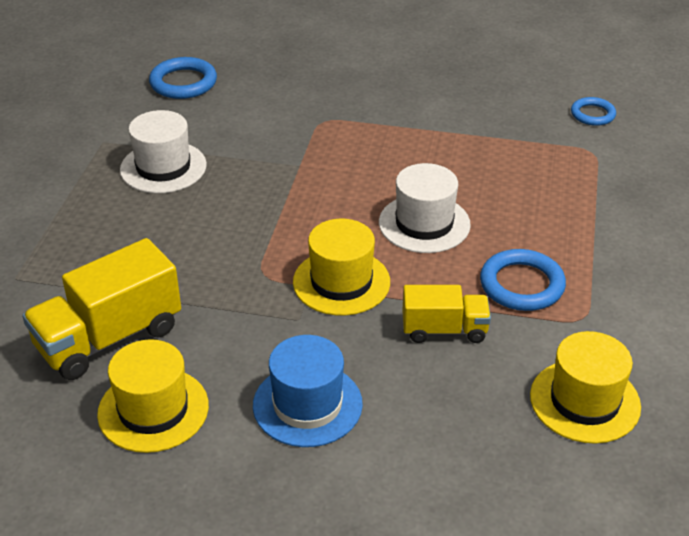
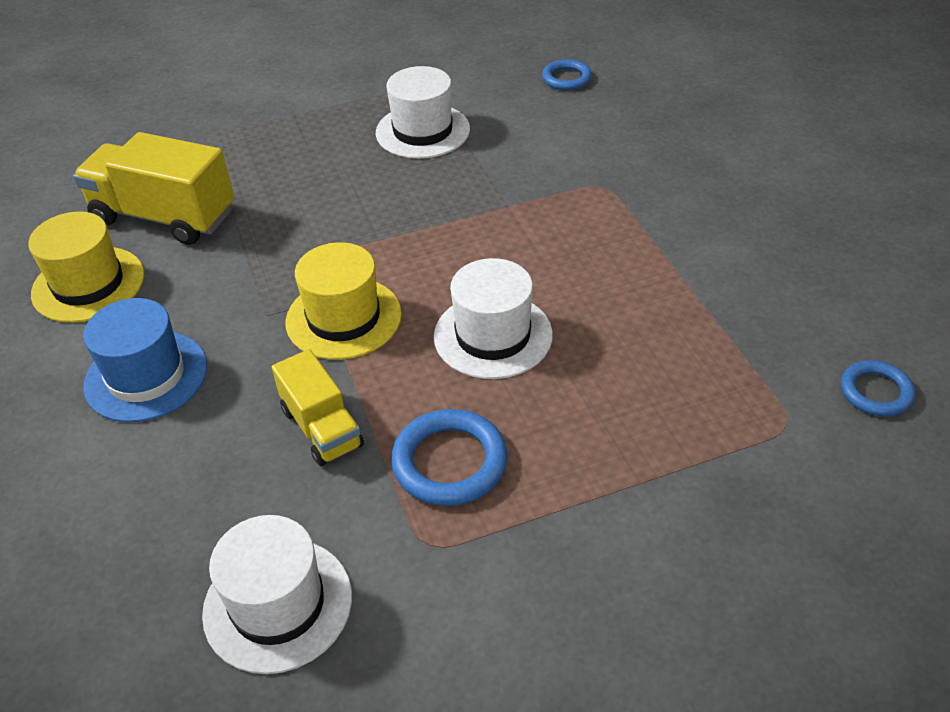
camera: 60 degrees right, 5 degrees up
blue ring [149,57,217,99] -> blue ring [542,59,592,90], size x0.64
yellow hat [530,331,641,444] -> white hat [202,515,352,674]

